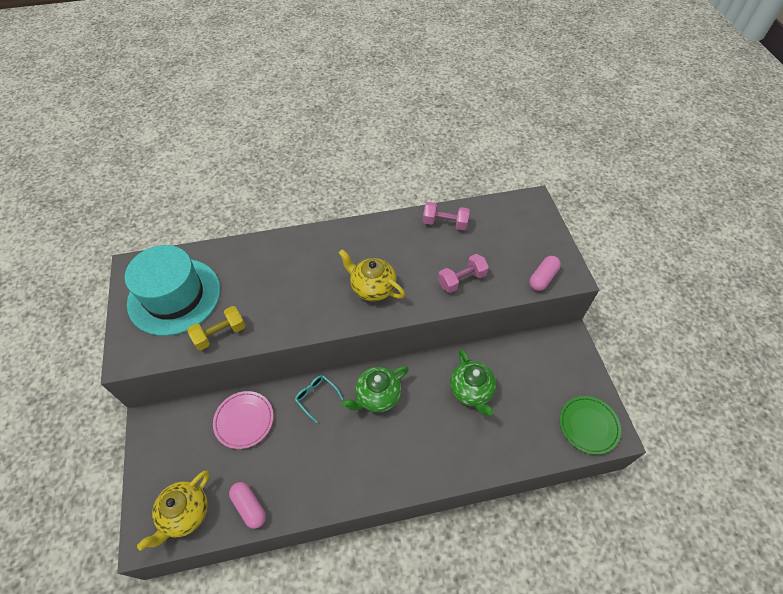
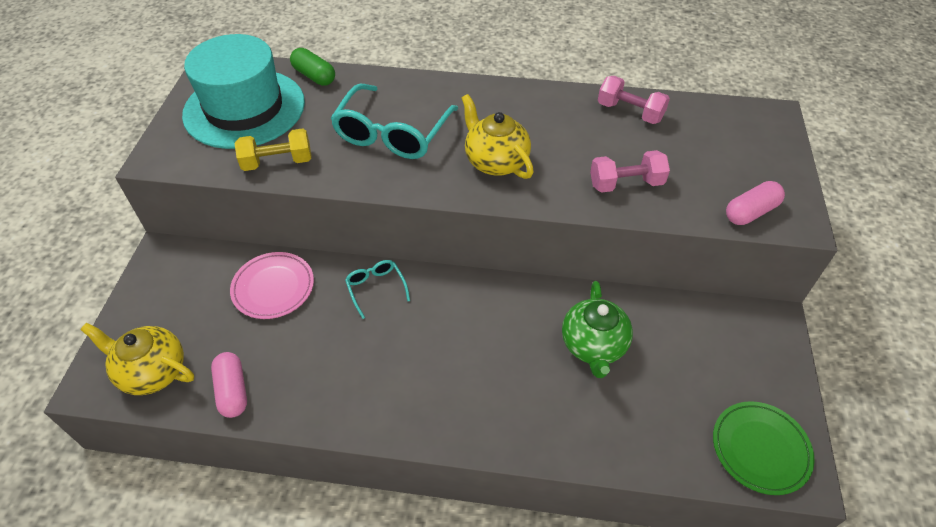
camera: 20 degrees right, 5 degrees down
yellow teapot [137,471,210,551] -> yellow teapot turned 60 degrees clockwise [80,323,194,395]
green teapot [342,366,409,412] -> none
none -> green capsule [290,48,335,86]
none -> turquoise glasses [330,84,458,159]

